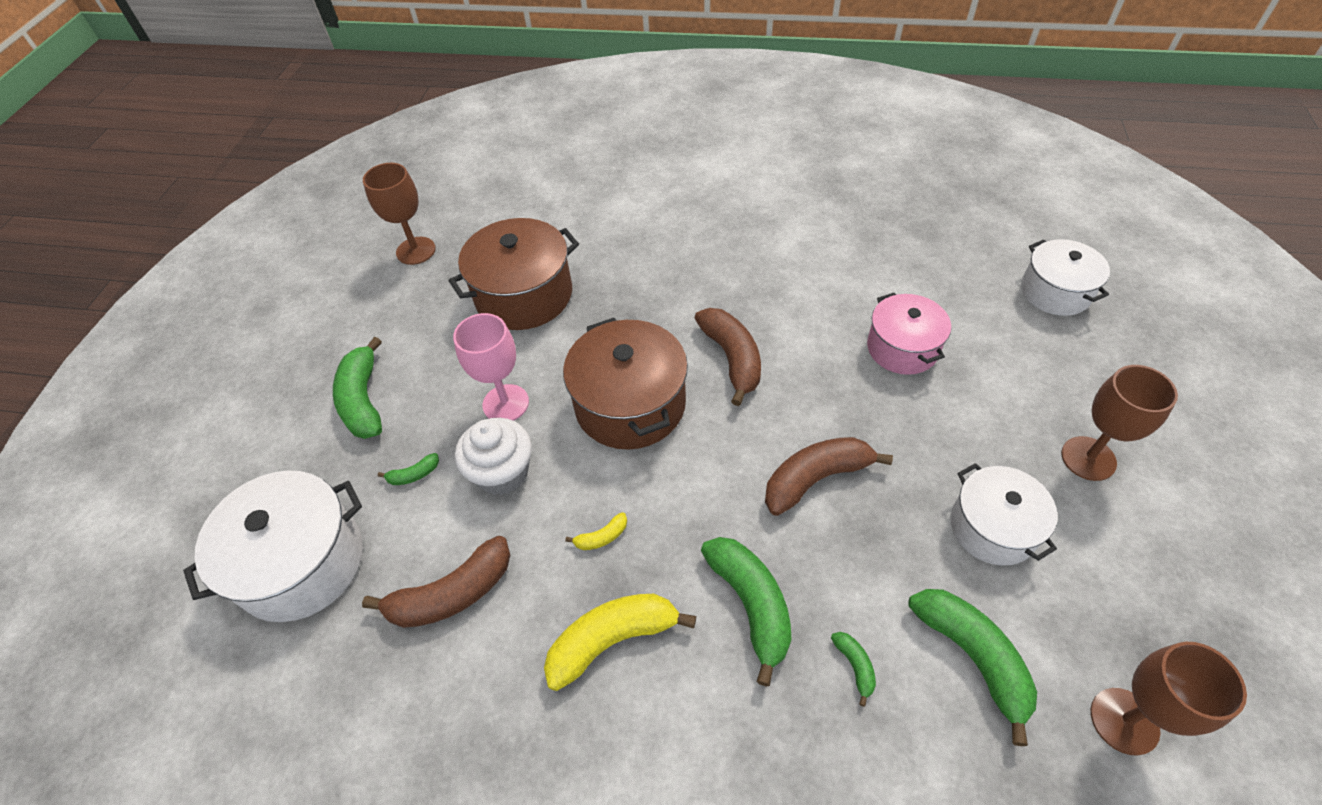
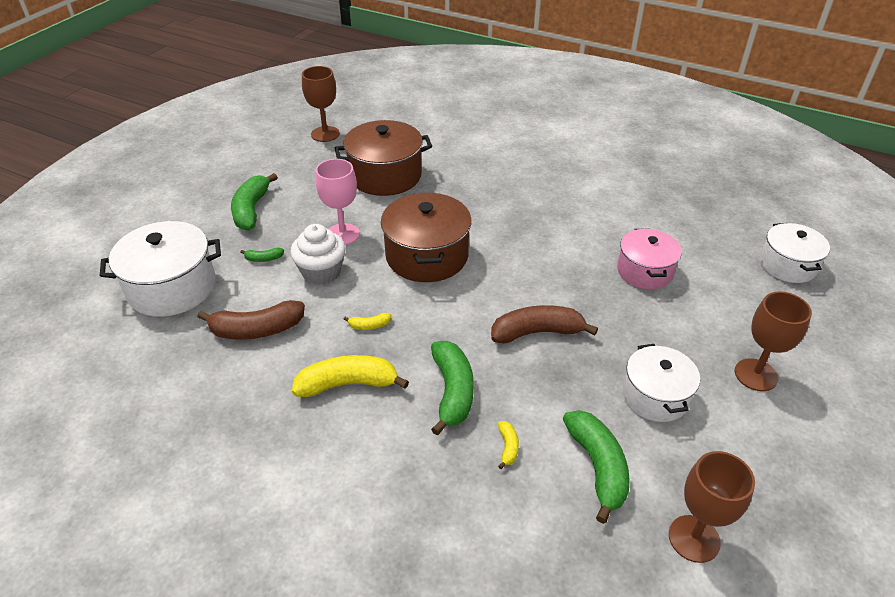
camera: 15 degrees right, 10 degrees down
brown banana [695,308,761,406] -> none
green banana [831,632,876,707] -> yellow banana [498,421,519,469]

